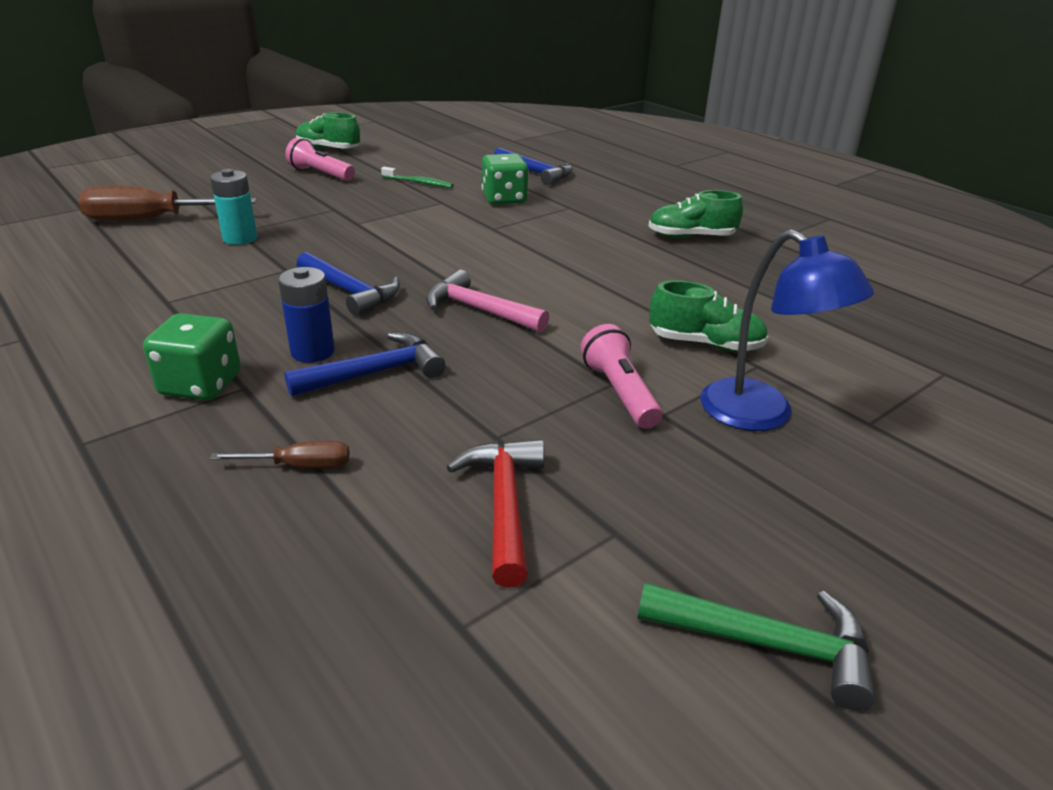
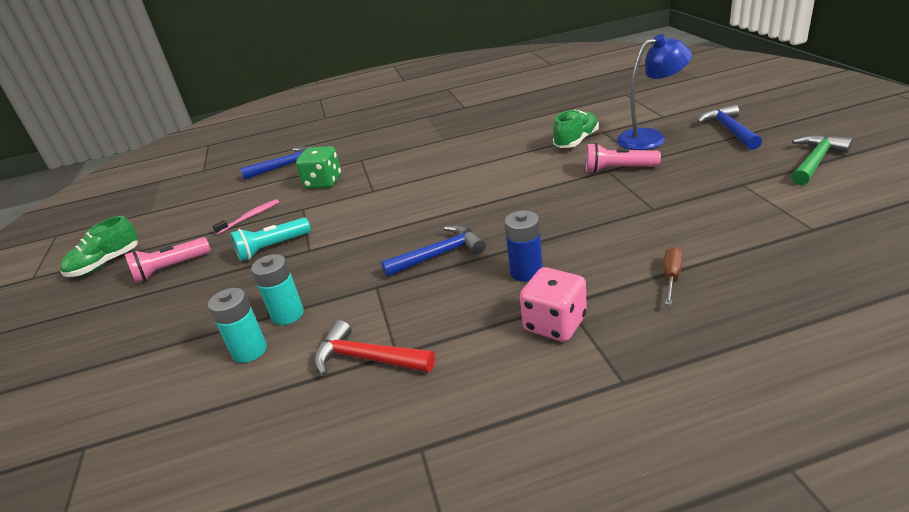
camera: 60 degrees left, 0 degrees up
brown screwdriver [78,186,257,221] -> none
green dice [143,313,241,400] -> pink dice [520,267,587,342]
blue hammer [284,332,446,397] -> blue hammer moved to [697,104,762,150]
green toothbrush [381,167,454,188] -> pink toothbrush [212,199,279,234]
pink hammer [426,269,549,332] -> none
red hammer [447,439,545,588] -> red hammer moved to [314,320,435,376]
green shoe [648,190,743,238] -> none
none -> turquoise battery [208,288,267,363]
none -> turquoise flashlight [230,218,311,261]

